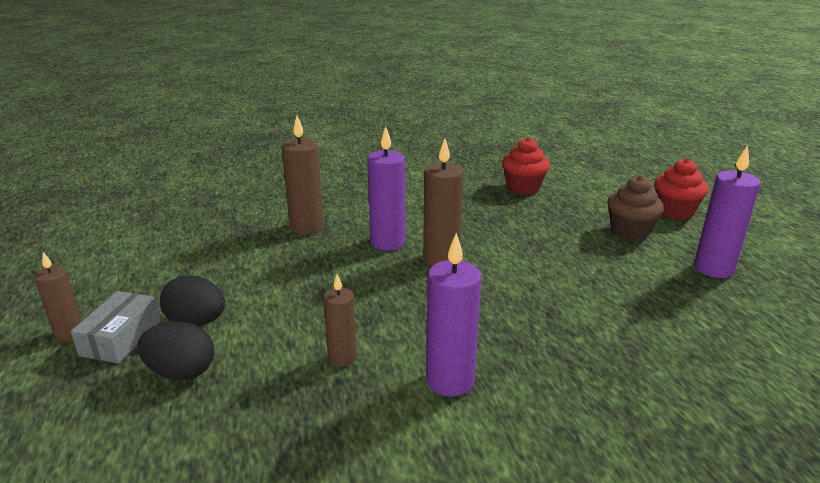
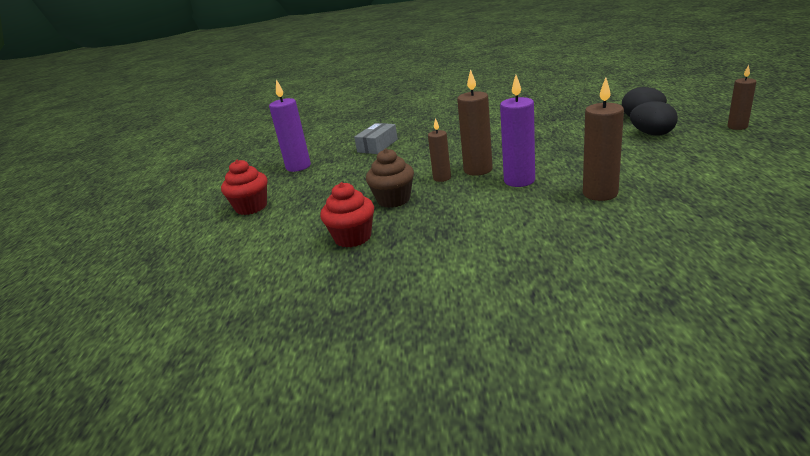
camera: 160 degrees left, 0 degrees up
grey box [71,291,161,363] -> grey box moved to [354,123,398,154]
brown candle [323,274,357,367] -> brown candle moved to [428,118,451,182]
purple candle [426,233,481,397] -> none
brown cupcake [607,176,664,241] -> brown cupcake moved to [366,149,414,208]

